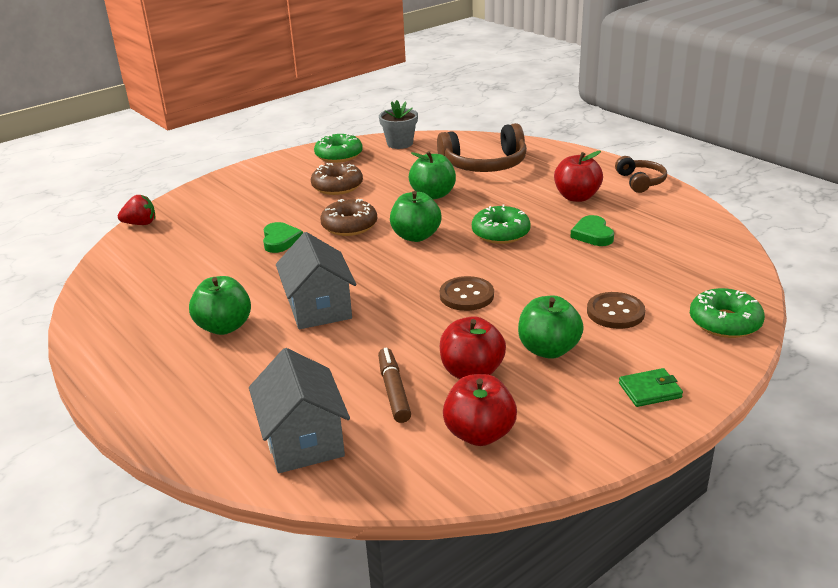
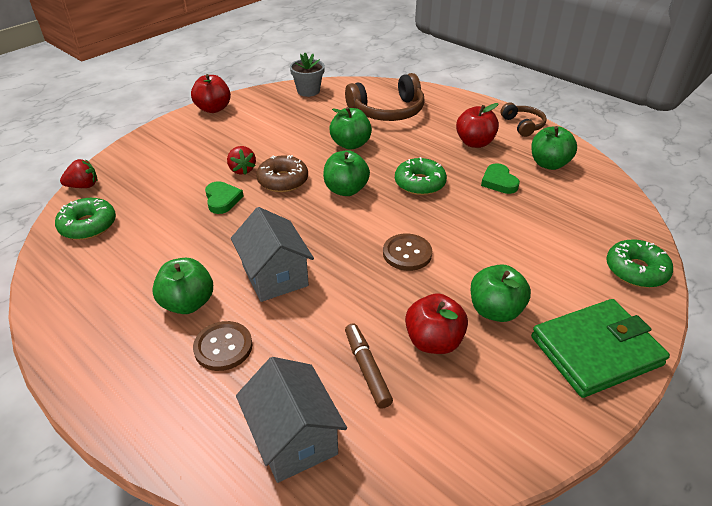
camera: 10 degrees left, 10 degrees up
brown donut [311,163,363,195] -> none
green donut [314,134,363,163] -> green donut moved to [55,198,116,240]
red apple [443,374,517,446] -> red apple moved to [191,74,231,113]
brown button [587,292,645,329] -> brown button moved to [193,321,253,371]
green wallet [619,368,683,407] -> green wallet [531,299,670,398], size x2.26
none -> red strawberry [227,146,256,175]
none -> green apple [531,126,577,170]

